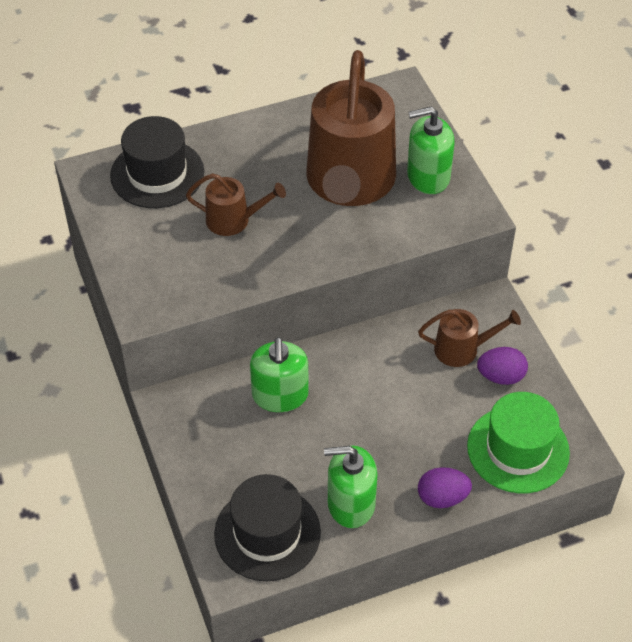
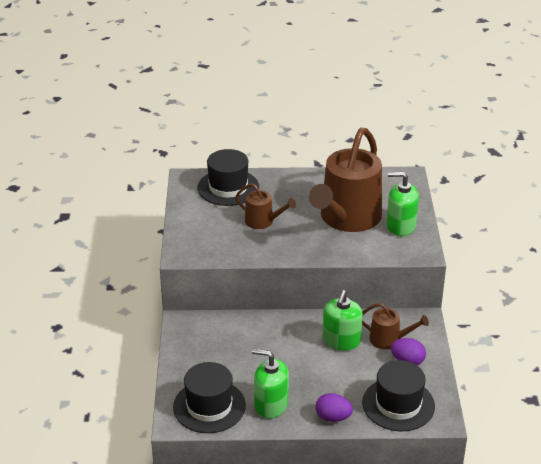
camera: 20 degrees right, 15 degrees down
green soap dispenser [250,337,309,412] -> green soap dispenser moved to [323,290,363,351]
green hat [467,392,570,493] -> black hat [362,360,435,431]

